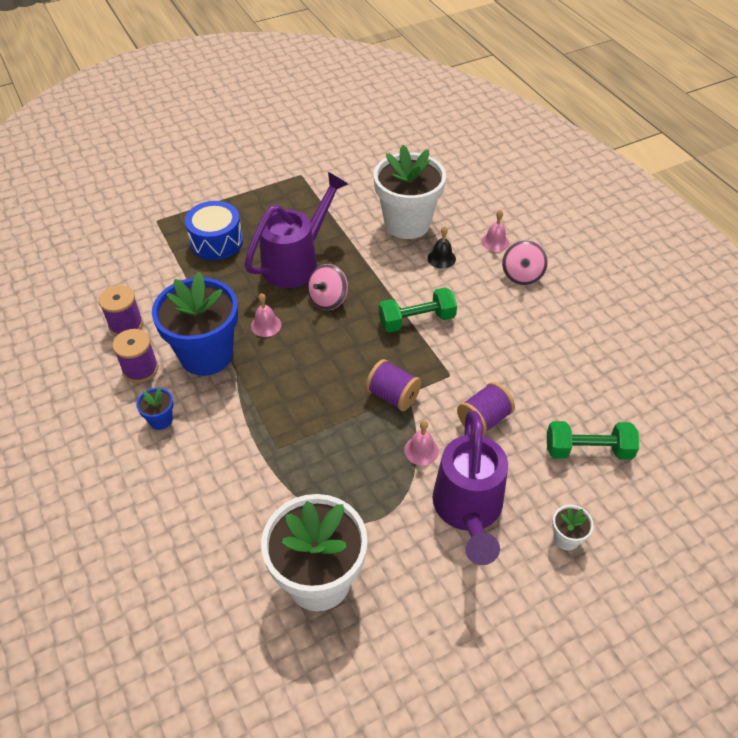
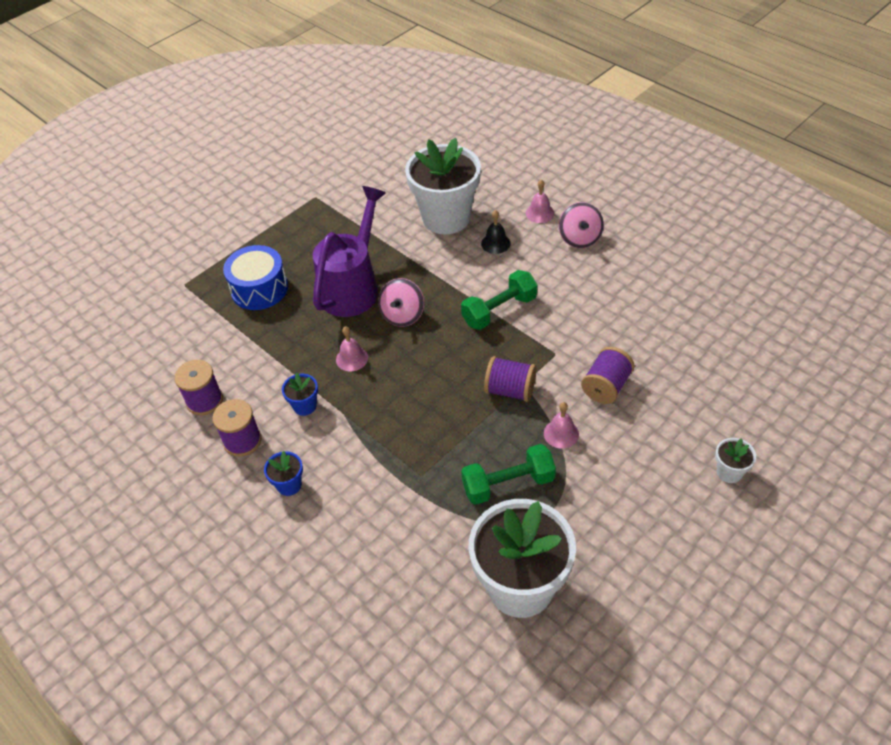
camera: 15 degrees left, 0 degrees up
blue flower pot [152,272,238,376] -> blue flower pot [282,373,318,416], size x0.41
purple watering can [433,410,508,565] -> none
green dumbbell [547,421,639,460] -> green dumbbell moved to [461,444,556,505]

